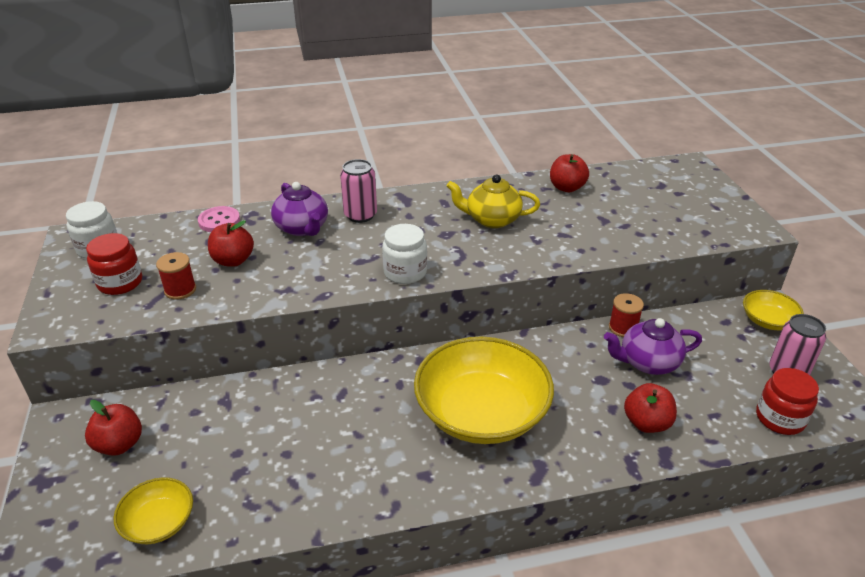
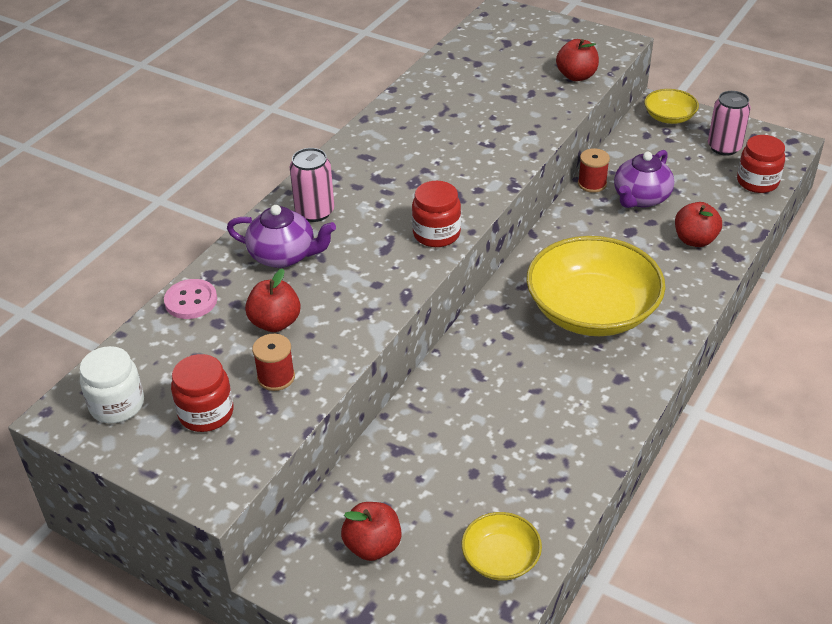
camera: 45 degrees left, 5 degrees up
white jar [382,224,427,284] -> red jar [412,181,461,247]
yellow teapot [447,174,540,228] -> none
red apple [550,154,589,192] -> red apple moved to [556,39,599,81]

